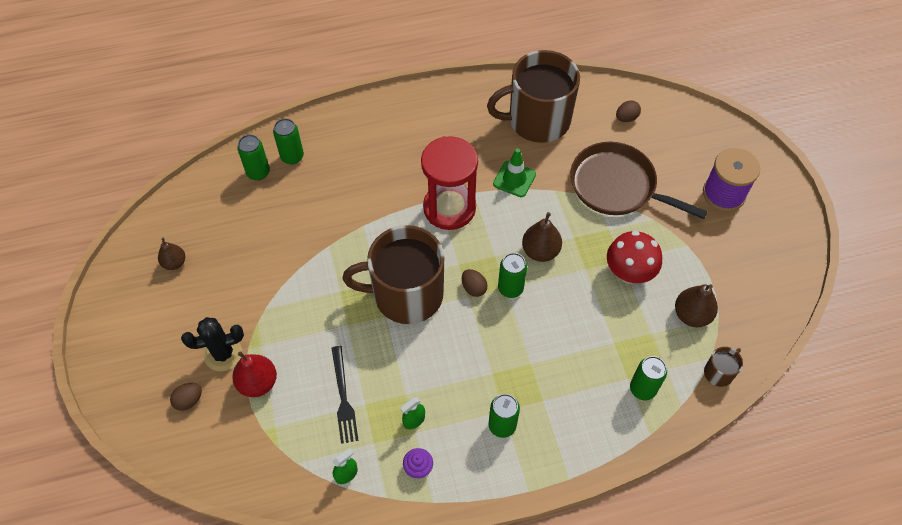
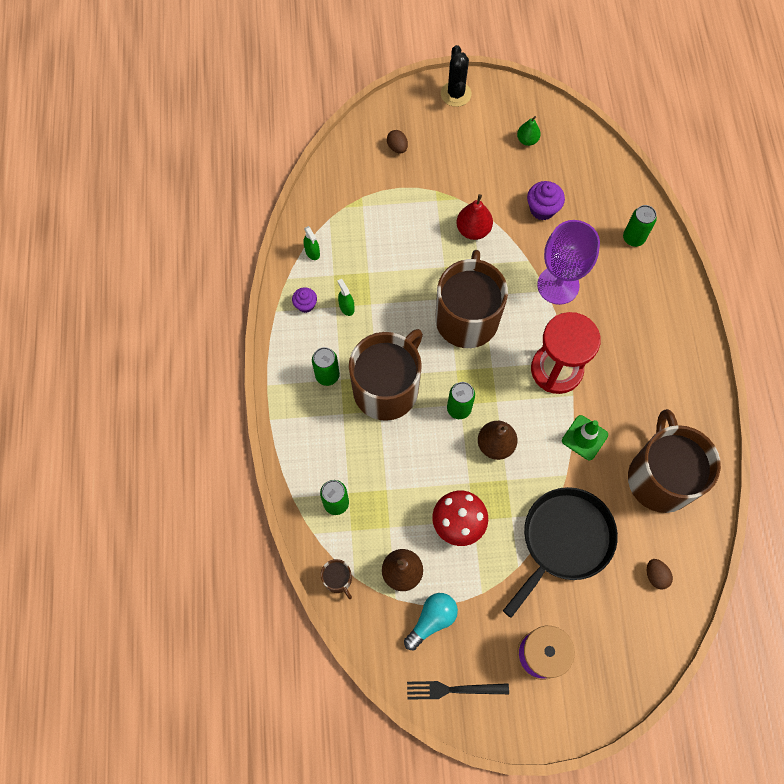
camera: 100 degrees right, 10 degrees up
brown pear [158,238,185,270] -> green pear [517,116,541,146]
black cactus [181,317,244,371] -> black cactus moved to [441,45,471,107]
red pear [232,351,277,397] -> red pear moved to [456,194,493,240]
green can [237,135,270,181] -> none
black fork [331,346,359,444] -> black fork moved to [407,681,509,700]
brown egg [462,269,488,297] -> none
brown pan [570,142,708,219] -> black pan [503,487,618,618]
none -> brown mug [349,329,423,421]
none -> turquoise light bulb [404,593,458,650]
none -> purple cupcake [527,181,565,220]
none -> purple goblet [537,220,600,305]

